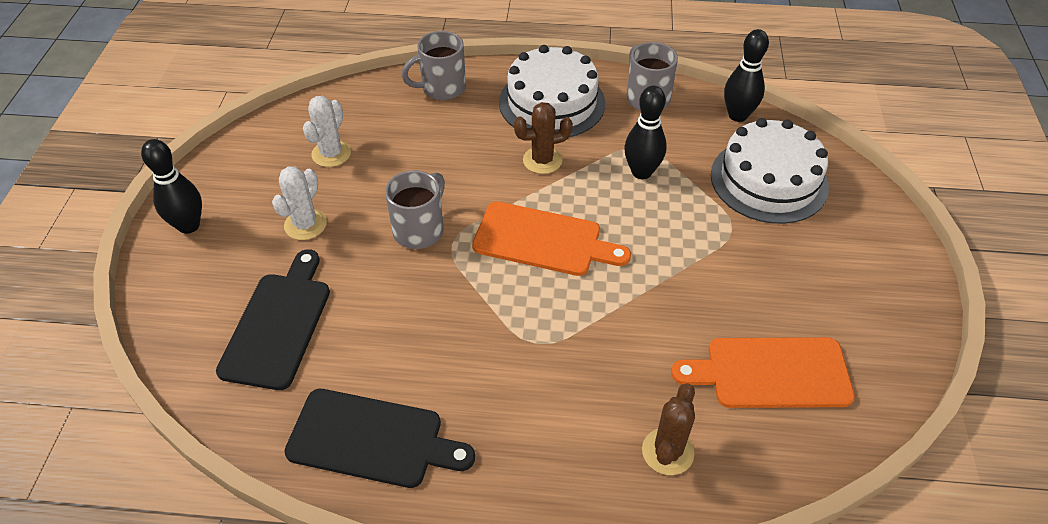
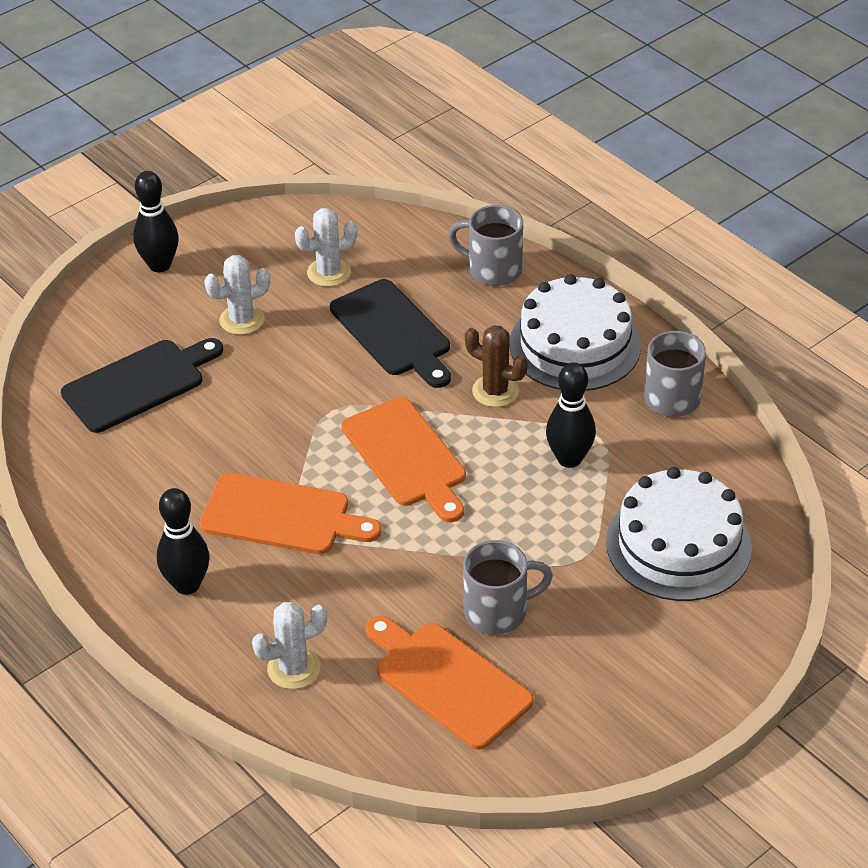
camera: 45 degrees right, 5 degrees down
black cutting board [284,389,475,488] -> black cutting board moved to [330,279,451,388]
grey mug [385,170,445,249] -> grey mug moved to [463,540,553,635]
brown cactus [642,383,695,475] -> white cactus [252,602,327,689]
black bowling pin [724,29,769,122] -> black bowling pin moved to [157,488,209,595]
none -> orange cutting board [200,473,381,554]

